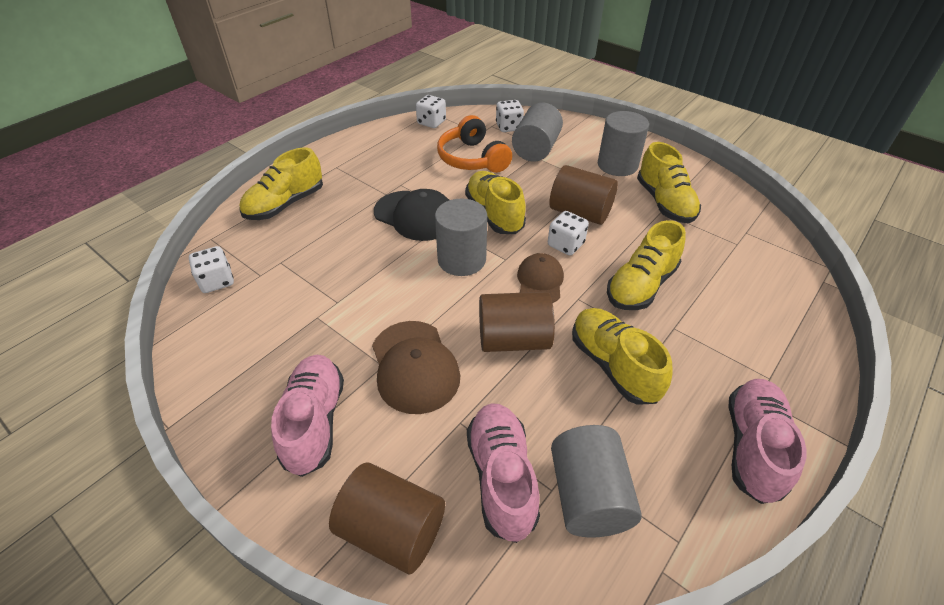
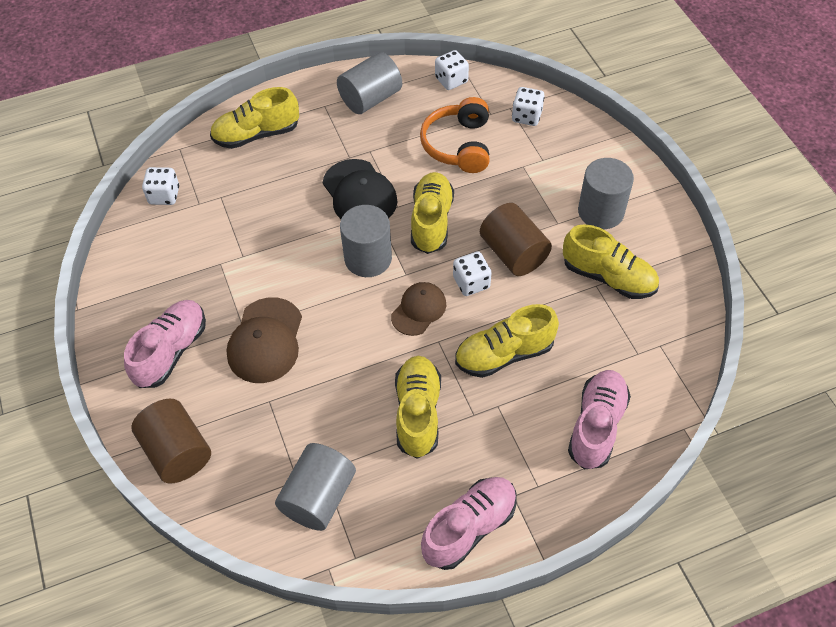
camera: 30 degrees right, 10 degrees up
pink shoe [467,403,540,543] -> pink shoe moved to [568,370,631,469]
brown cylinder [479,292,555,352] -> none
grey cylinder [512,103,563,162] -> grey cylinder moved to [337,52,402,114]
yellow shoe [637,142,701,223] -> yellow shoe turned 75 degrees counterclockwise [563,224,659,299]

